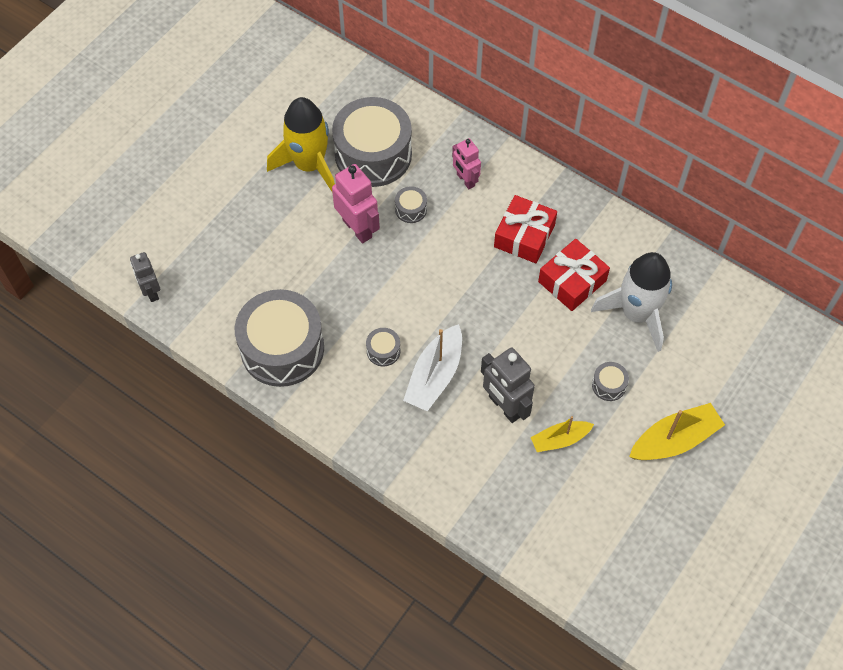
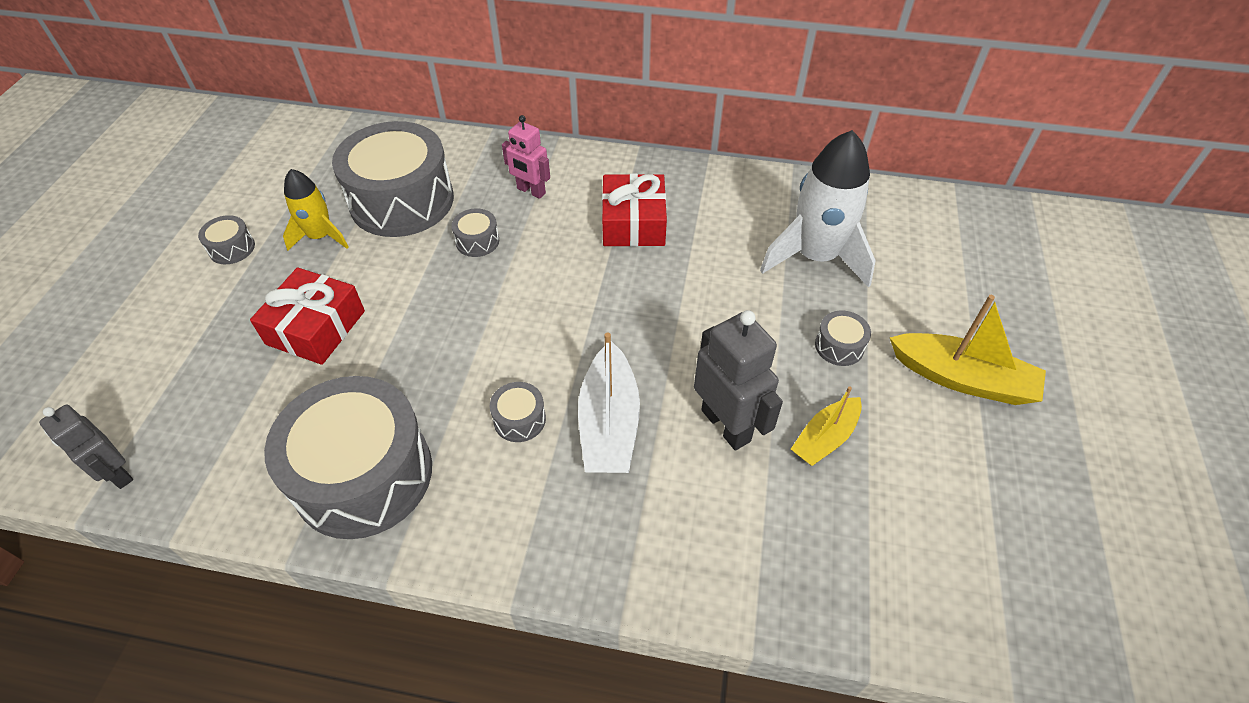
camera: 25 degrees left, 10 degrees down
yellow rocket [267,97,335,191] -> yellow rocket [283,169,349,251], size x0.58
pink robot [332,164,380,243] -> none
grey robot [481,347,535,423] -> grey robot turned 150 degrees counterclockwise [694,310,783,451]
red gift [538,239,610,311] -> red gift moved to [250,267,365,365]
yellow boat [629,403,725,460] -> yellow boat turned 75 degrees clockwise [890,295,1046,405]
none -> grey drum [198,215,255,264]

